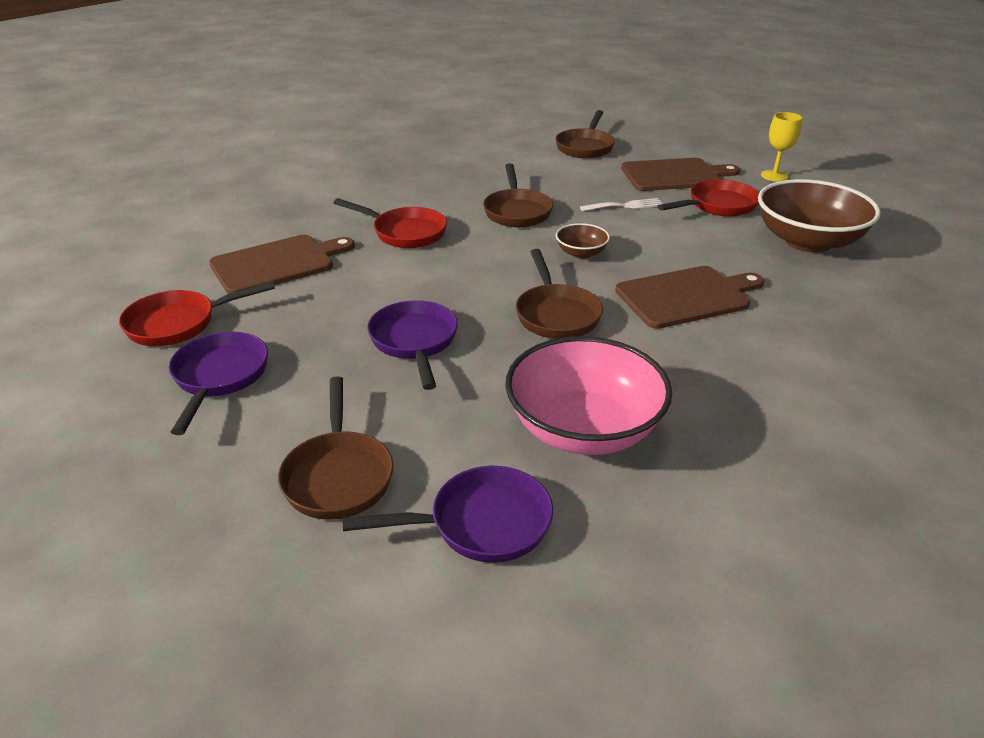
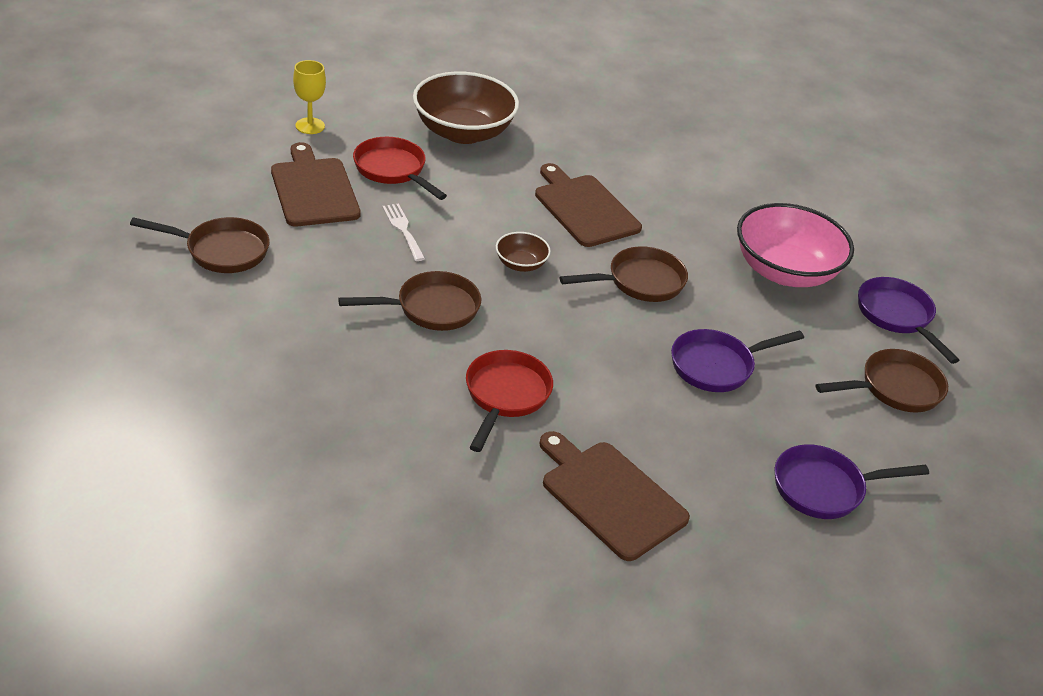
camera: 105 degrees left, 5 degrees up
red pan [119,282,275,346] -> none

